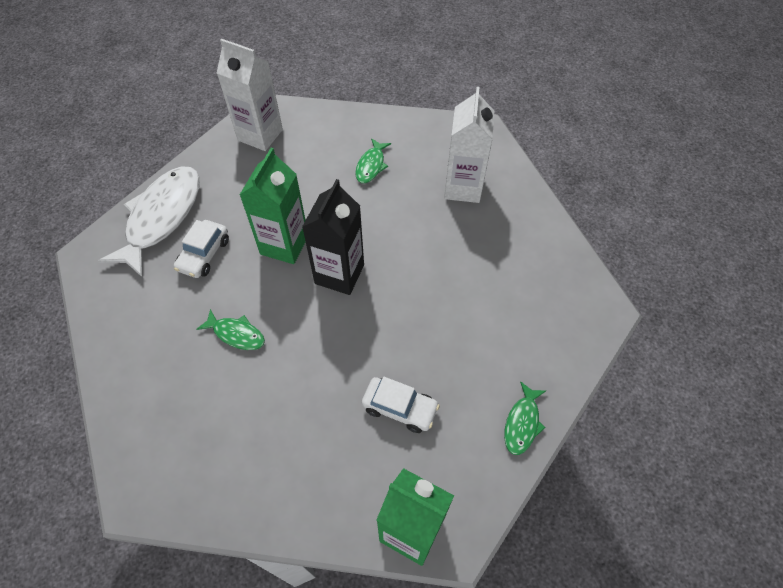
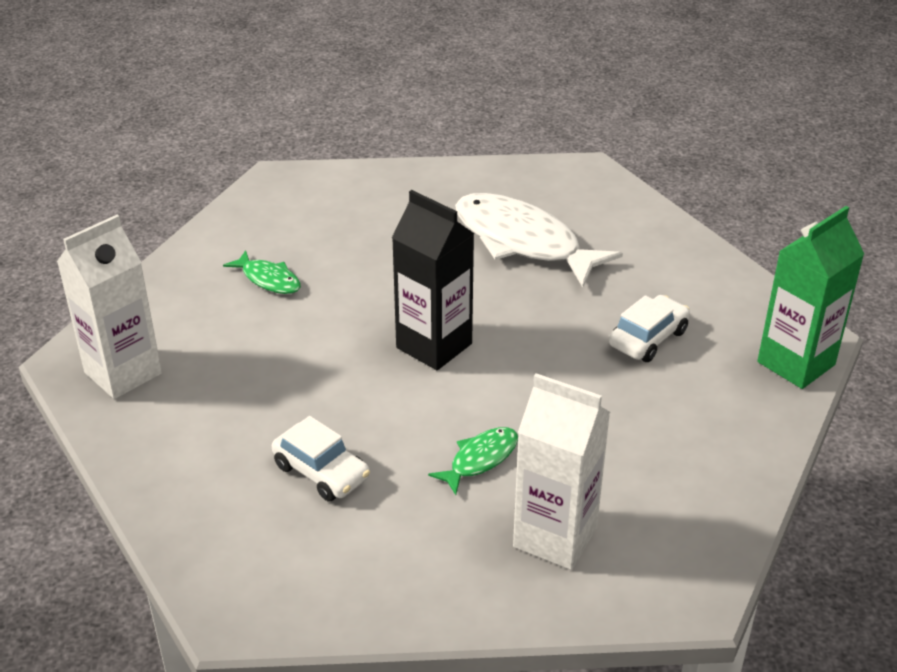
camera: 70 degrees left, 20 degrees down
white fish [98,167,200,278] -> white fish moved to [455,193,623,287]
green carton [240,148,306,264] -> none
white carton [444,87,494,203] -> white carton moved to [513,373,610,570]
green fish [504,381,546,455] -> none

